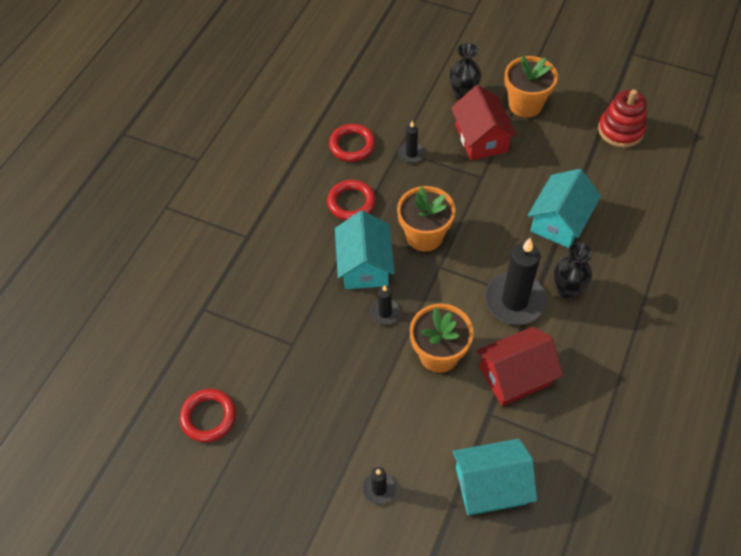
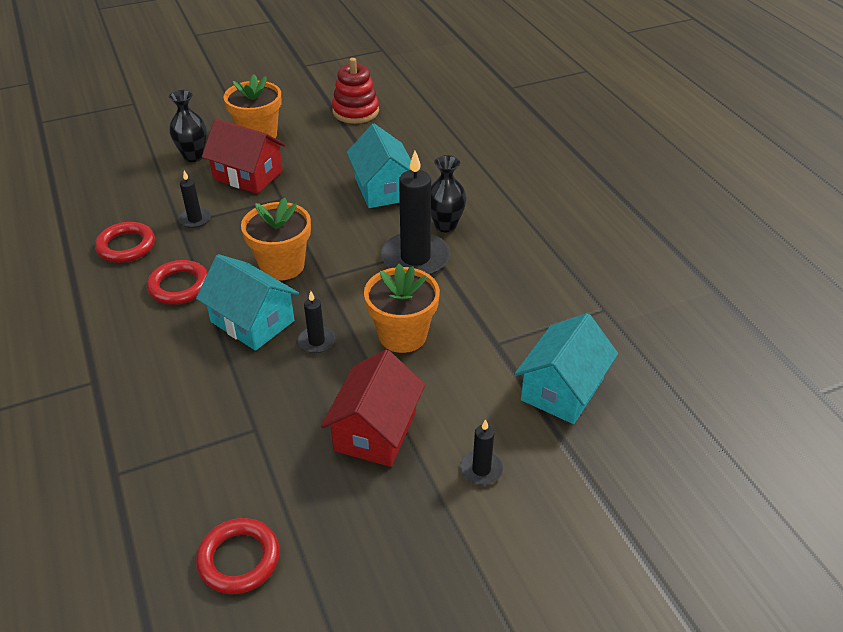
camera: 50 degrees left, 15 degrees down
red house [476,327,563,406] -> red house moved to [321,350,425,467]

